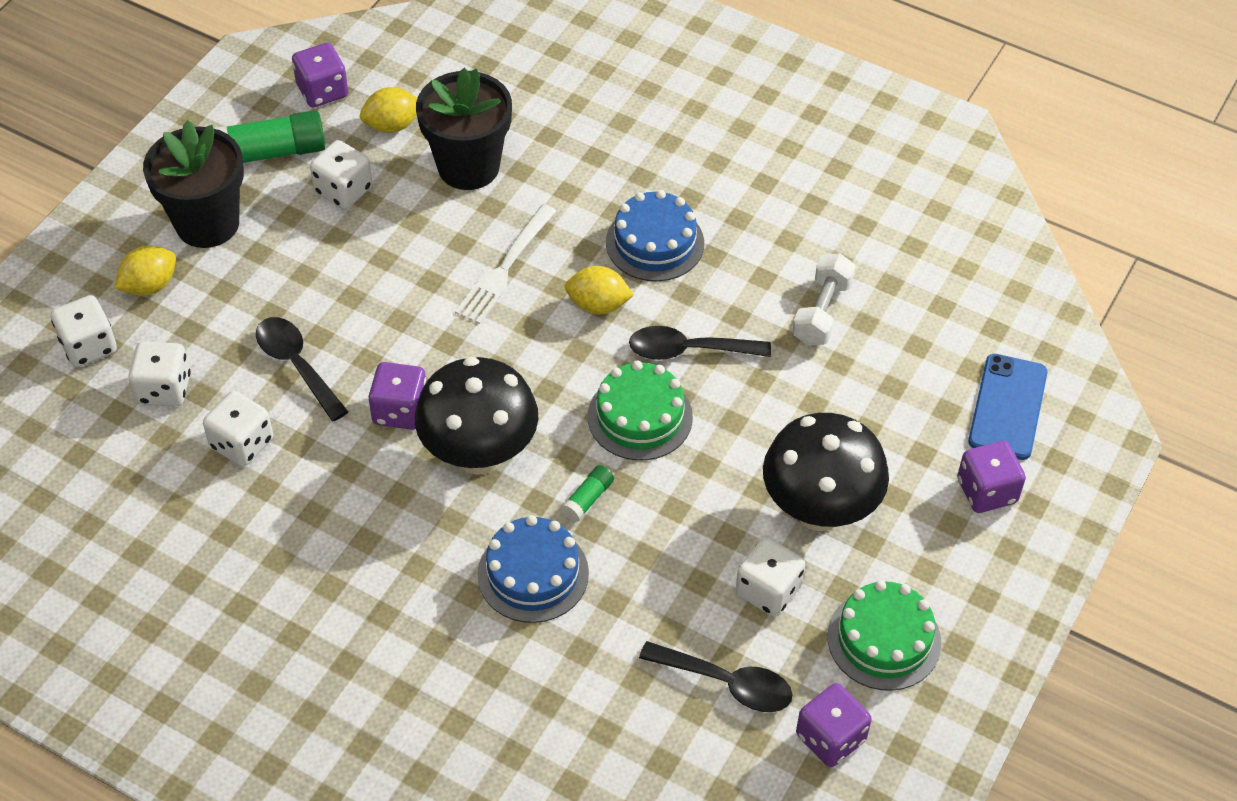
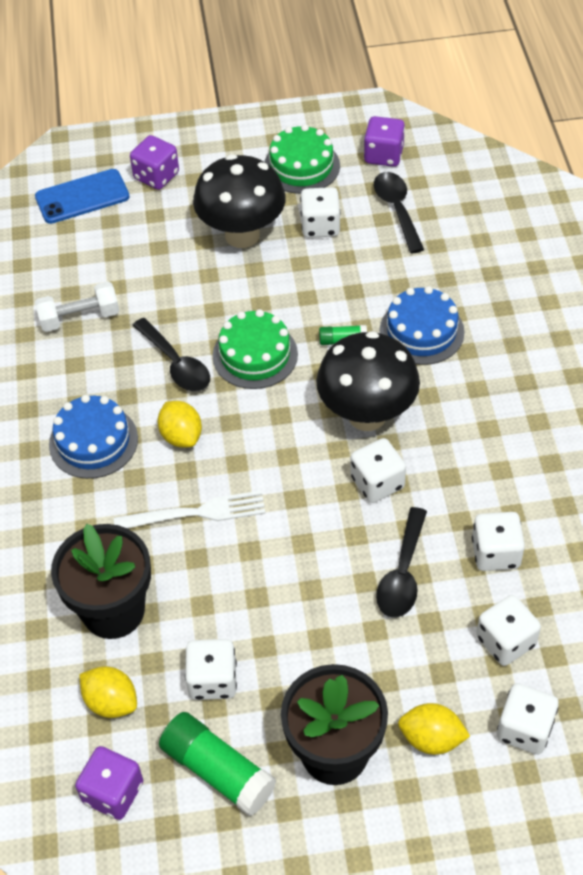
camera: 125 degrees left, 0 degrees up
purple dice [368,362,426,430] -> white dice [350,438,406,503]

